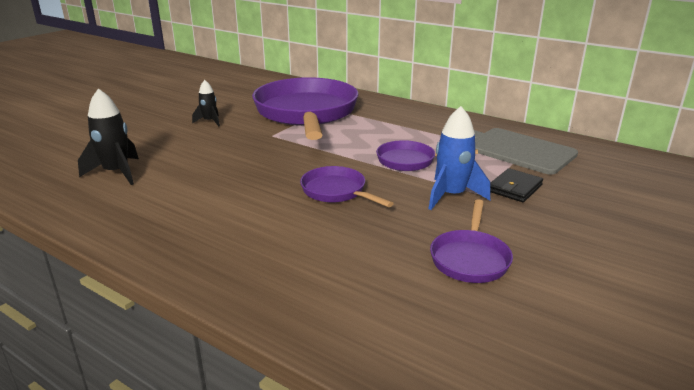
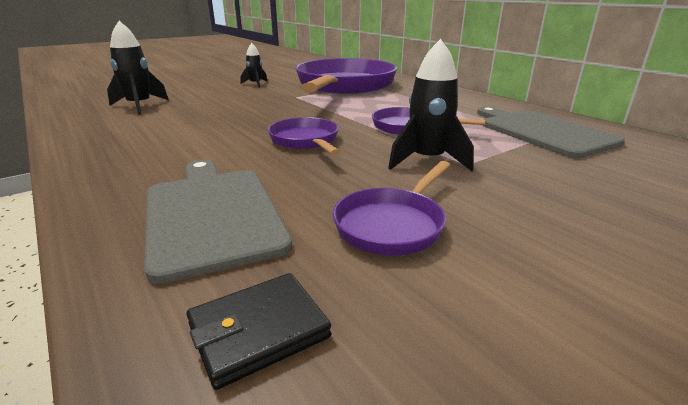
camera: 20 degrees right, 0 degrees up
blue rocket [429,106,490,210] -> black rocket [388,39,474,171]
black wallet [490,168,543,202] -> black wallet moved to [186,273,331,390]
none -> grey cutting board [144,160,292,284]

